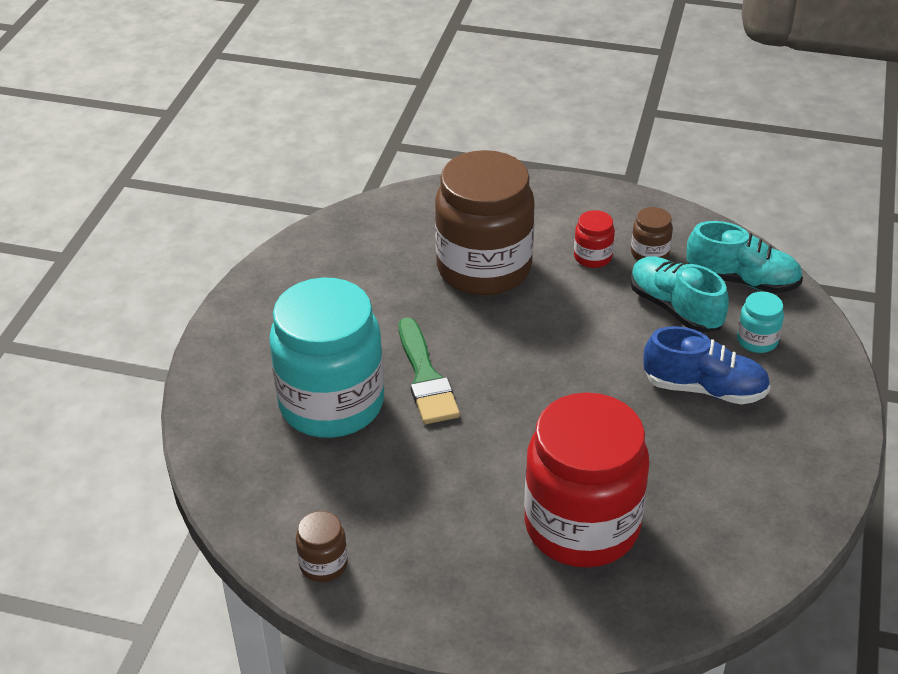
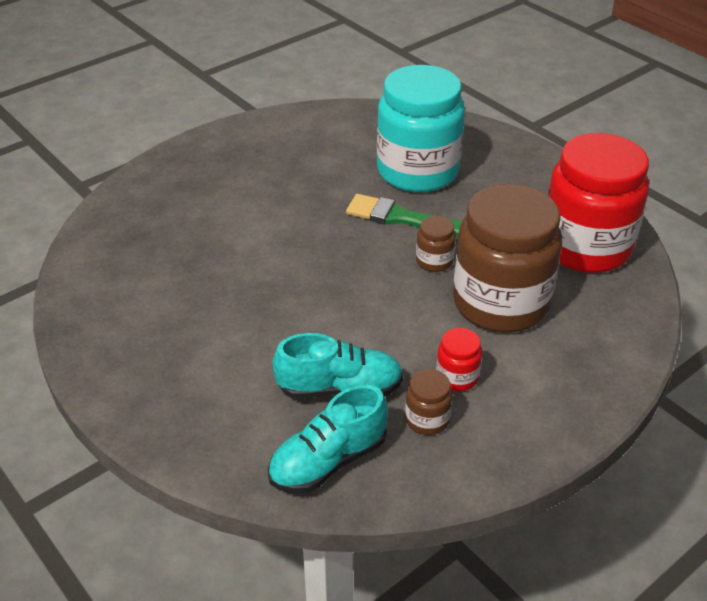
camera: 125 degrees right, 0 degrees up
brown jar [296,511,348,582] -> brown jar moved to [416,216,456,272]
red jar [524,392,649,568] -> red jar moved to [548,133,649,273]
blue shoe [644,326,771,404] -> none
turquoise jar [737,291,784,353] -> none

